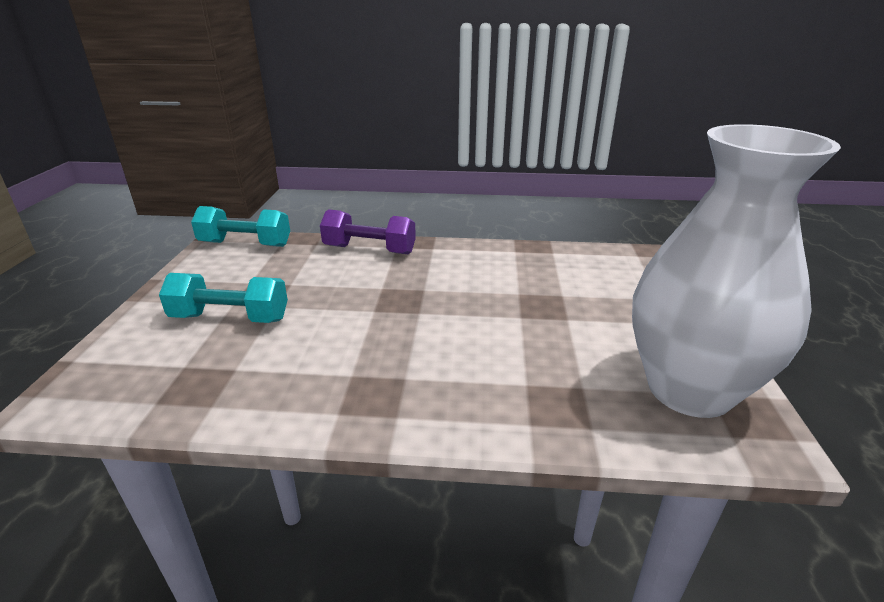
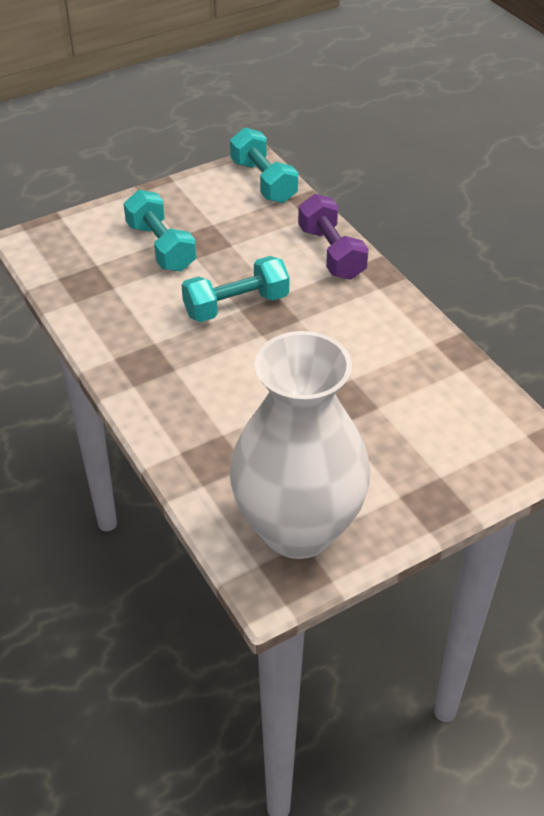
camera: 55 degrees right, 15 degrees up
none -> turquoise dumbbell [182,256,290,322]

